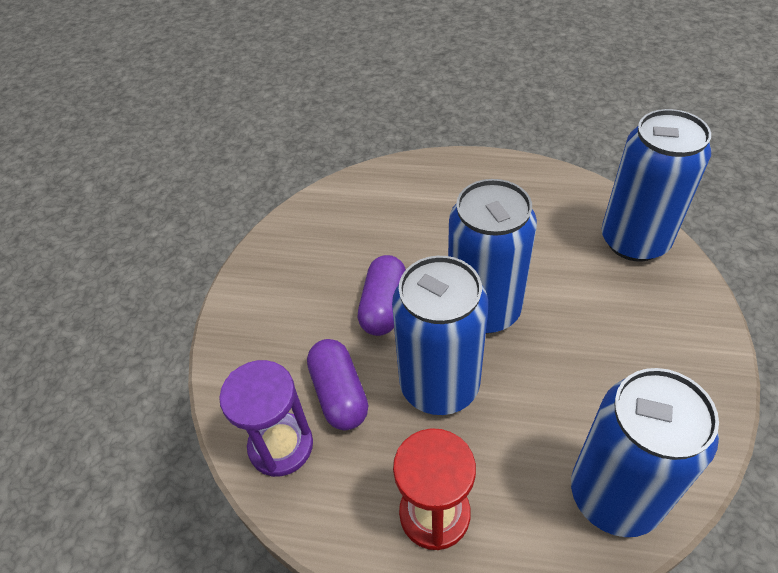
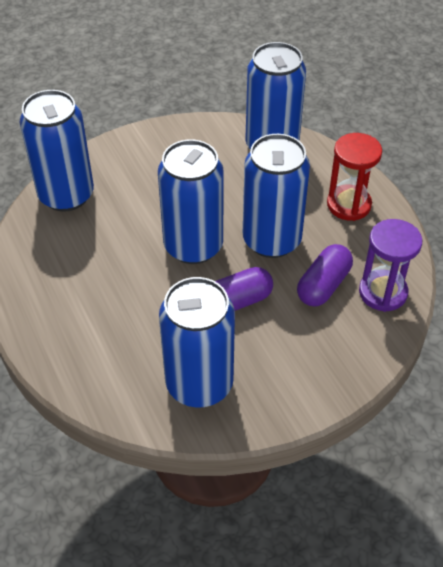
camera: 130 degrees left, 0 degrees up
none -> blue can [159,277,235,407]

